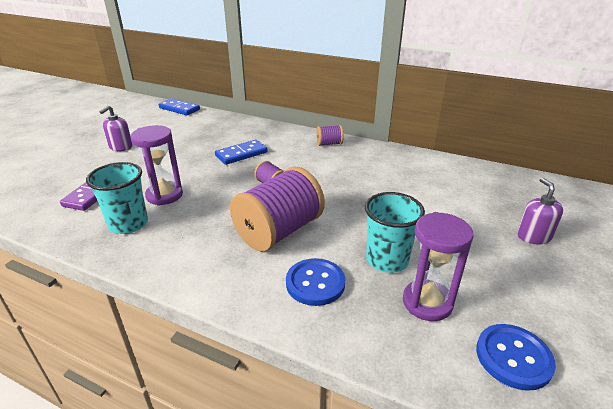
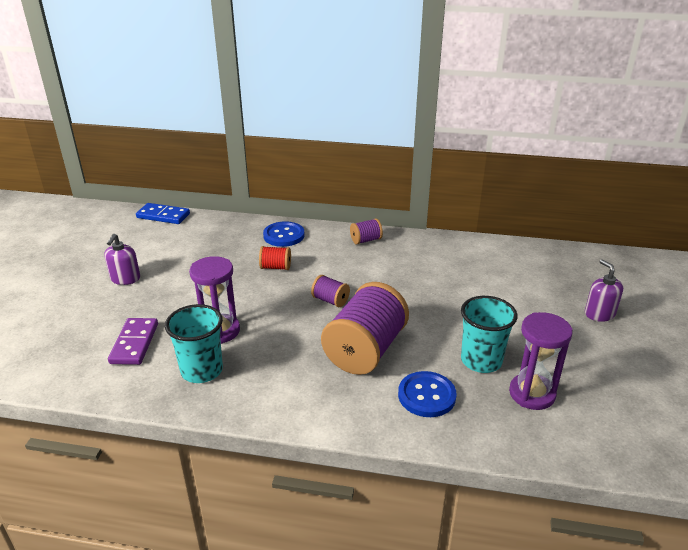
camera: 15 degrees left, 0 degrees up
blue domino [215,140,267,165] -> red spool [259,246,291,270]
blue button [476,324,556,391] -> blue button moved to [263,221,305,247]

